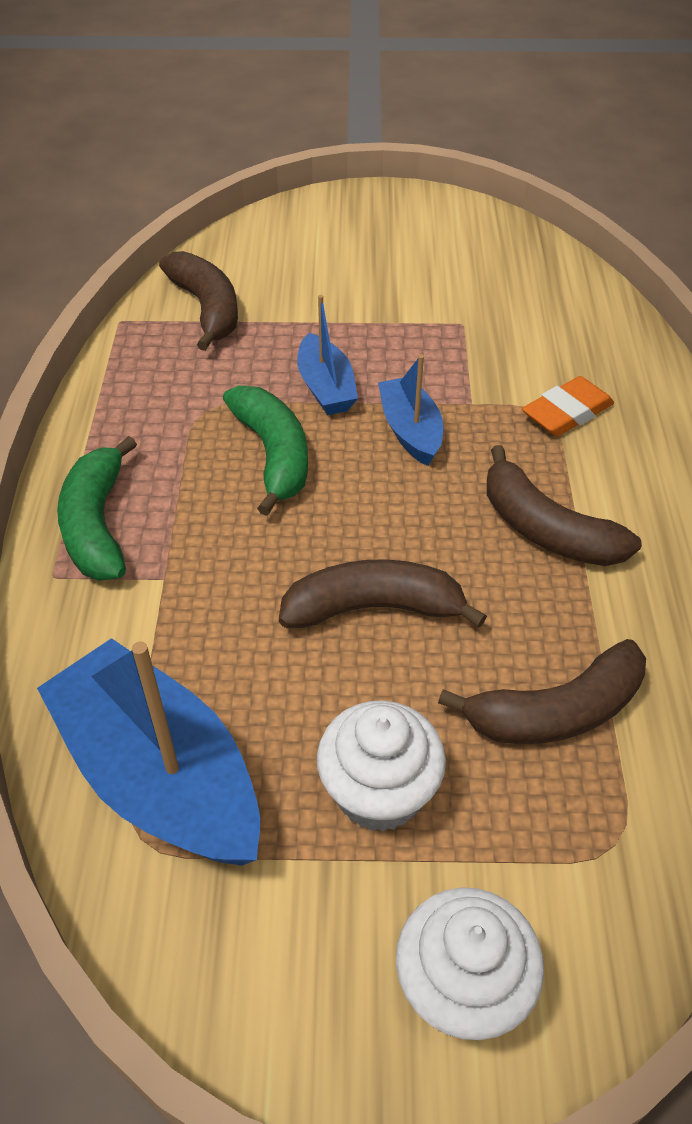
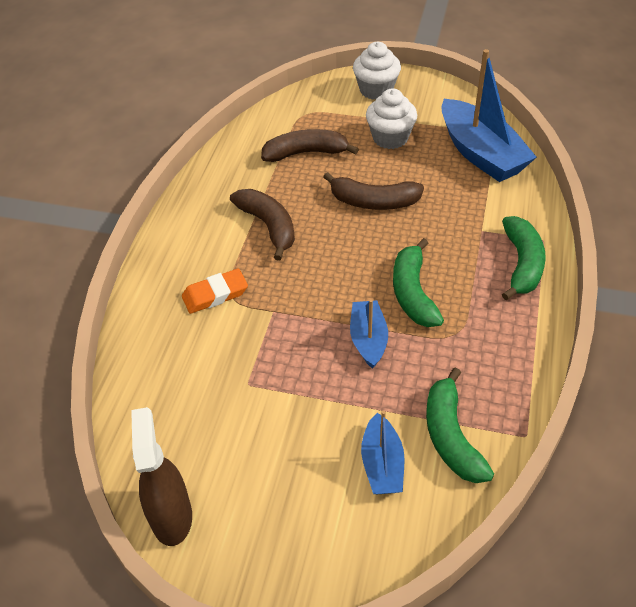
camera: 165 degrees left, 0 degrees up
brown banana [159,251,238,351] -> green banana [426,367,494,483]
blue boat [378,355,443,466] -> blue boat moved to [361,410,405,494]
none -> brown spray bottle [131,407,192,546]

